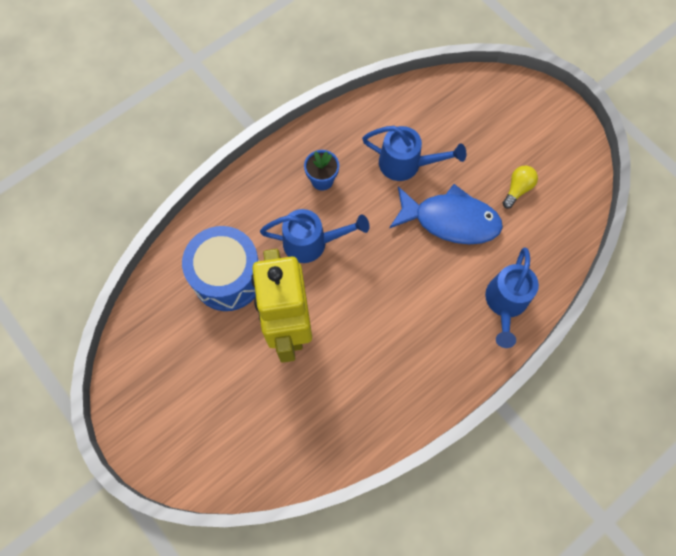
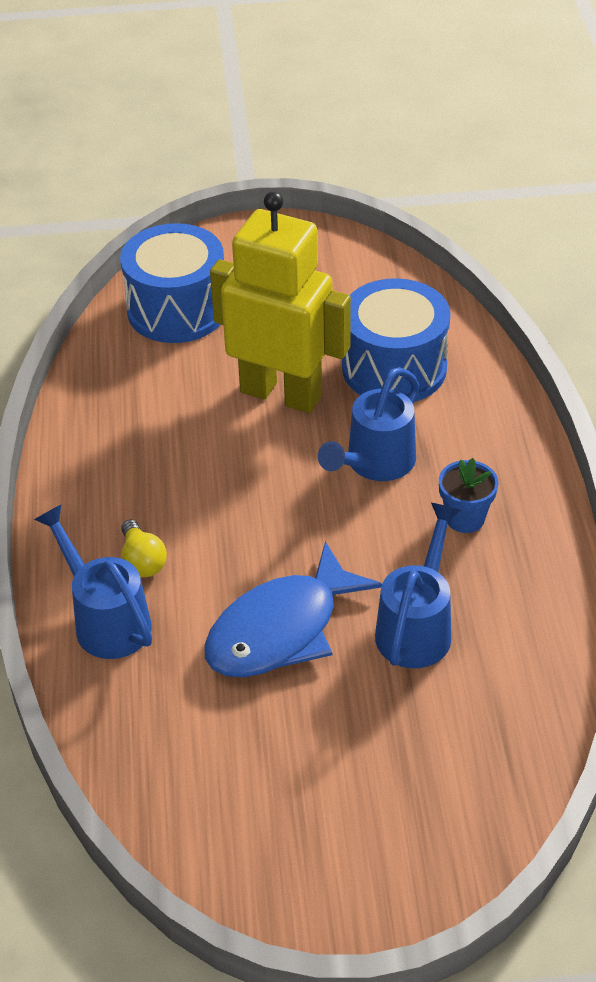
camera: 125 degrees right, 25 degrees down
blue watering can [362,126,466,181] -> blue watering can turned 150 degrees clockwise [375,503,461,668]
yellow light bulb [503,166,538,209] -> yellow light bulb moved to [121,520,167,577]
none -> blue drum [120,223,224,343]

